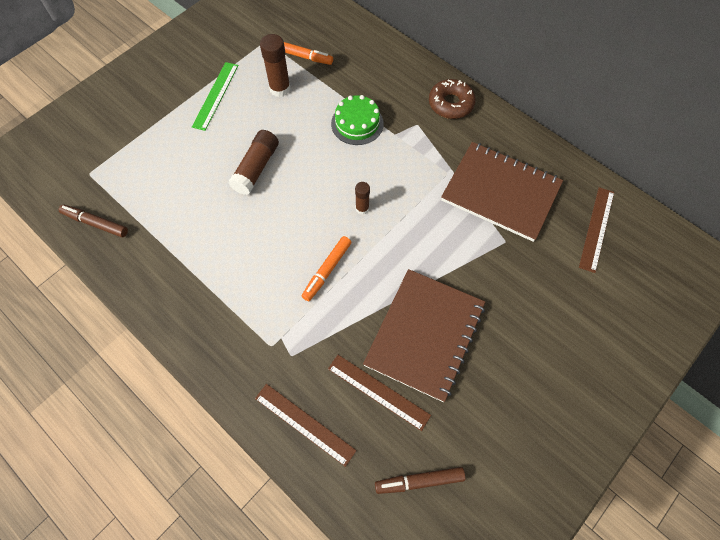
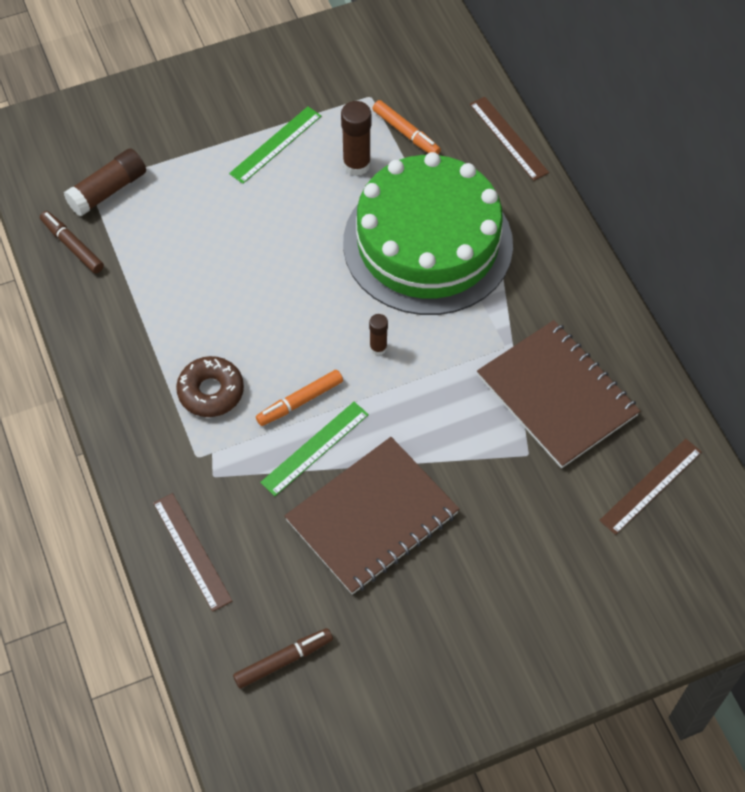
camera: 25 degrees right, 5 degrees down
brown glue stick [229,130,279,195] -> brown glue stick moved to [64,148,146,216]
brown ruler [328,355,431,431] -> brown ruler moved to [470,97,549,181]
green cake [331,95,384,145] -> green cake [343,152,513,315], size x2.42
brown marker [375,467,466,494] -> brown marker turned 135 degrees clockwise [233,628,333,689]
brown donut [429,79,476,119] -> brown donut moved to [176,356,244,417]
none -> green ruler [260,402,369,496]

